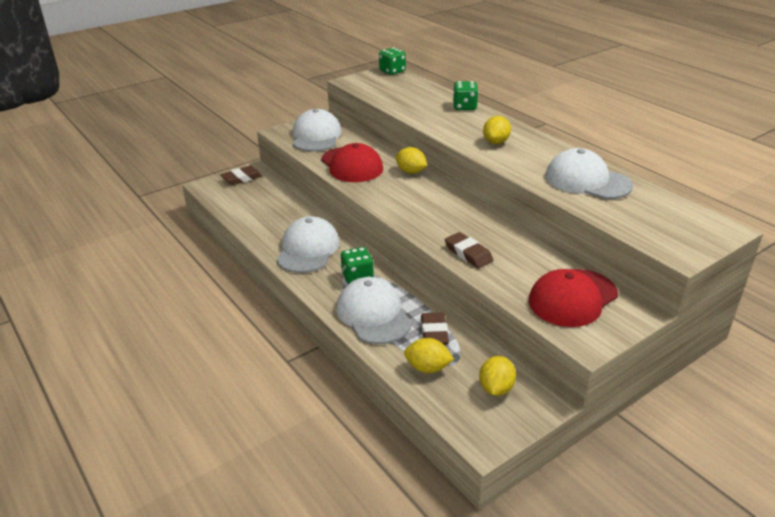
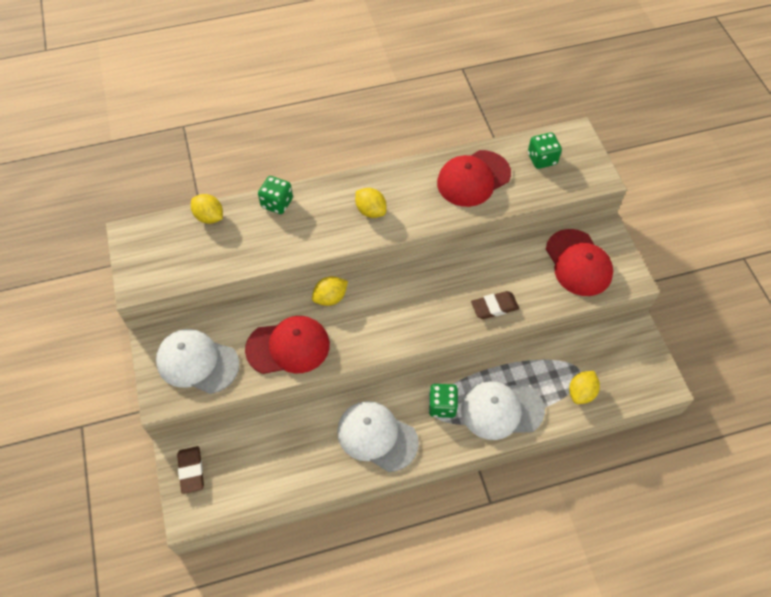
camera: 70 degrees left, 25 degrees up
green dice [379,47,406,75] -> green dice moved to [528,132,562,169]
brown eraser [421,313,449,345] -> none
yellow lemon [479,356,516,396] -> yellow lemon moved to [191,194,223,224]
white cap [545,148,633,199] -> red cap [437,150,511,207]

